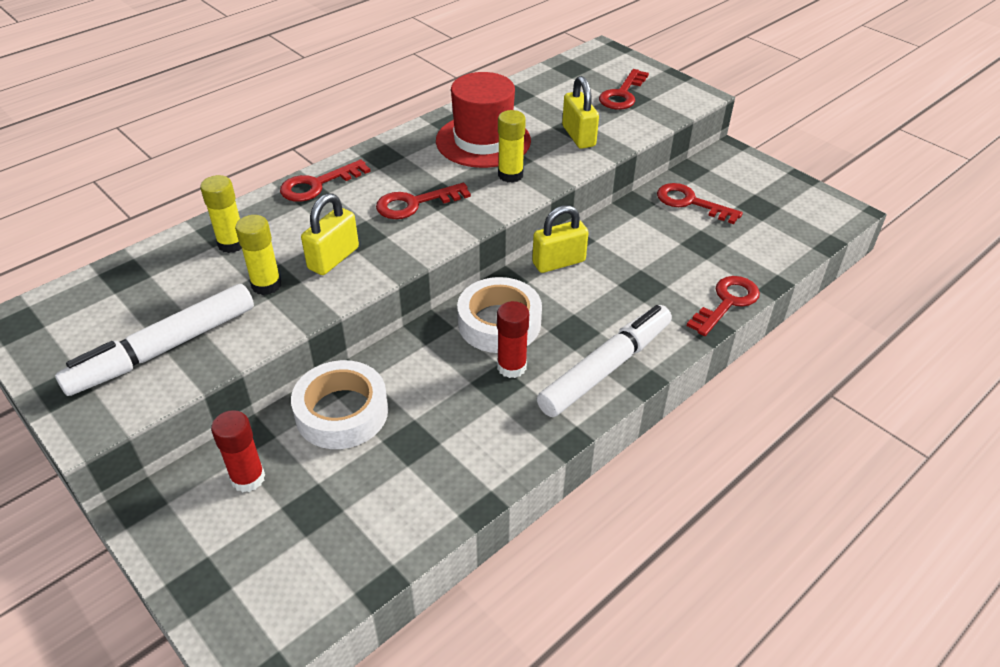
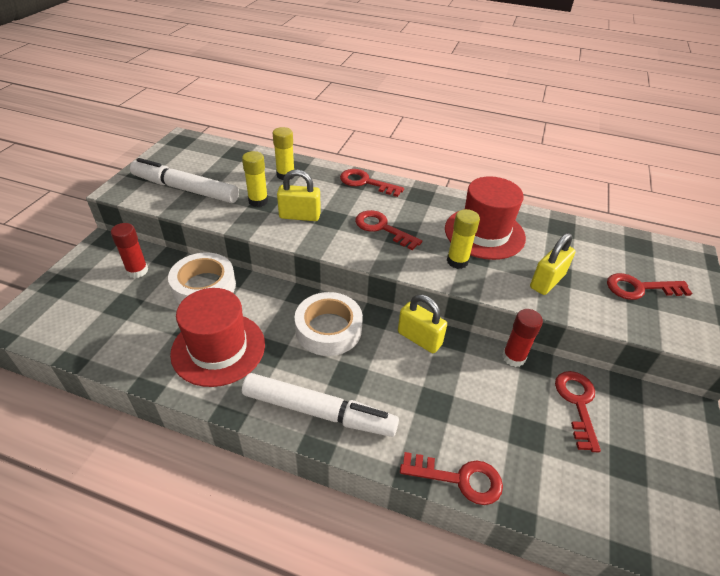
camera: 60 degrees right, 0 degrees up
red glue stick [497,301,529,378] -> red glue stick moved to [502,309,543,367]
none -> red hat [170,288,265,387]

